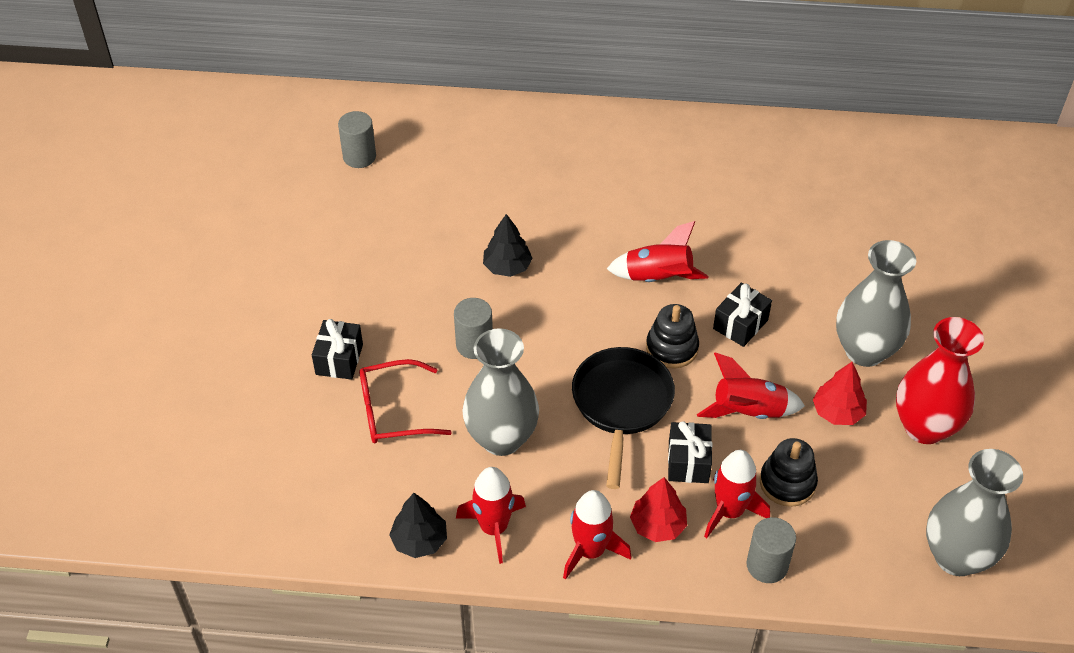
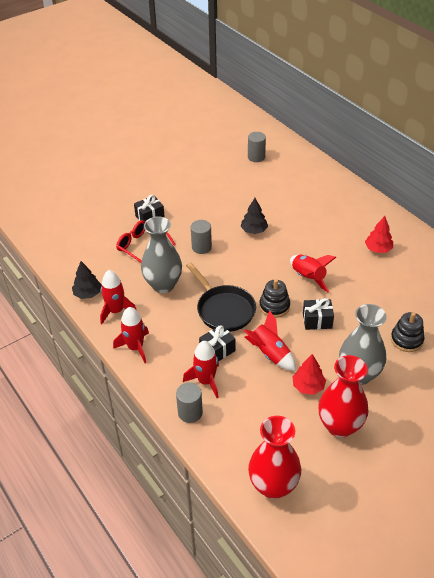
camera: 50 degrees right, 5 degrees down
black pan [572,347,675,489] -> black pan turned 90 degrees clockwise [186,263,256,332]
red tree [630,477,687,542] -> red tree moved to [365,216,393,253]
black stacking toy [760,438,818,507] -> black stacking toy moved to [391,312,424,352]
grey vase [926,449,1023,576] -> red vase [248,416,301,499]

